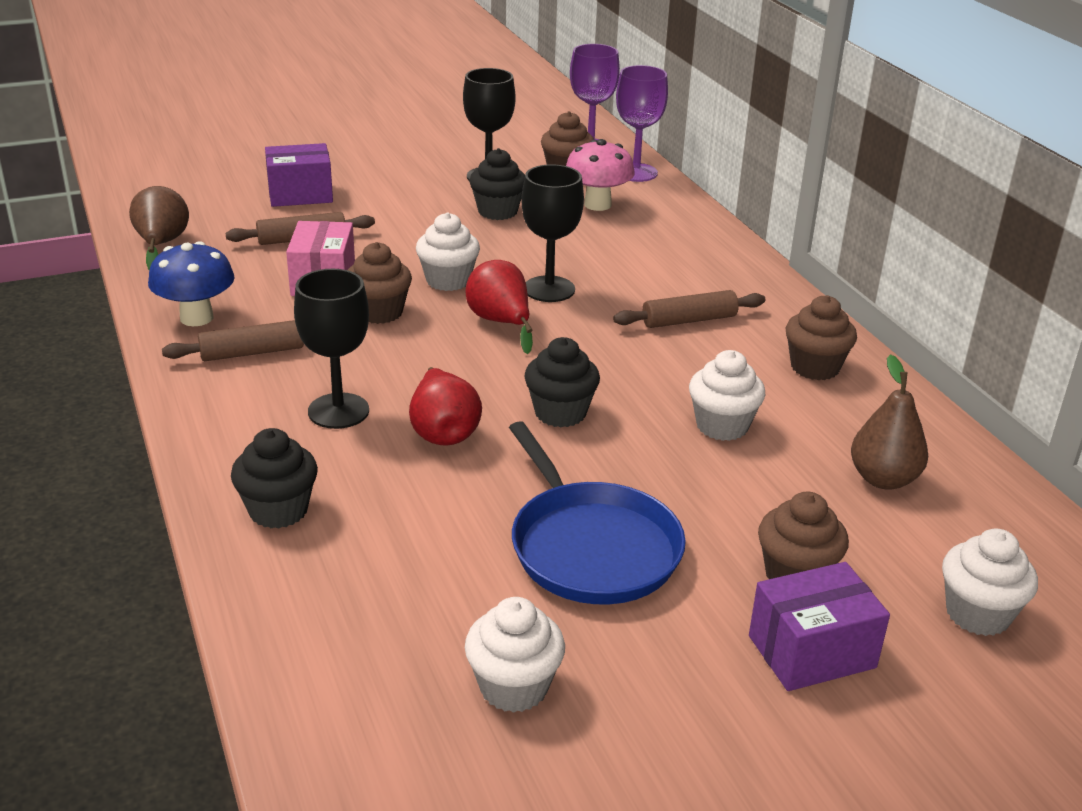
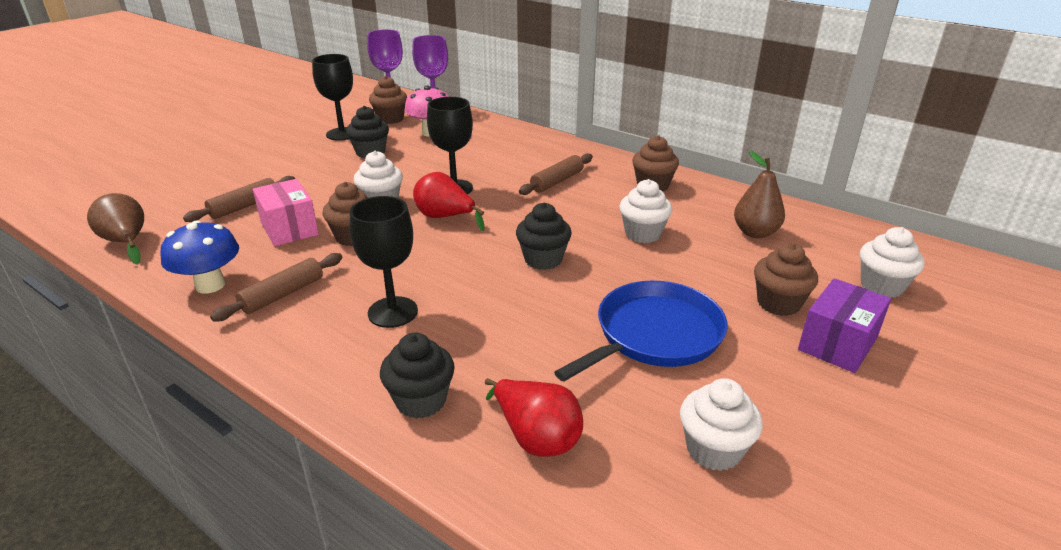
camera: 30 degrees left, 0 degrees up
purple box [265,143,333,207] -> none
red pear [409,367,482,446] -> red pear moved to [485,378,583,457]
blue pan [509,421,686,604] -> blue pan turned 75 degrees counterclockwise [554,281,728,381]

